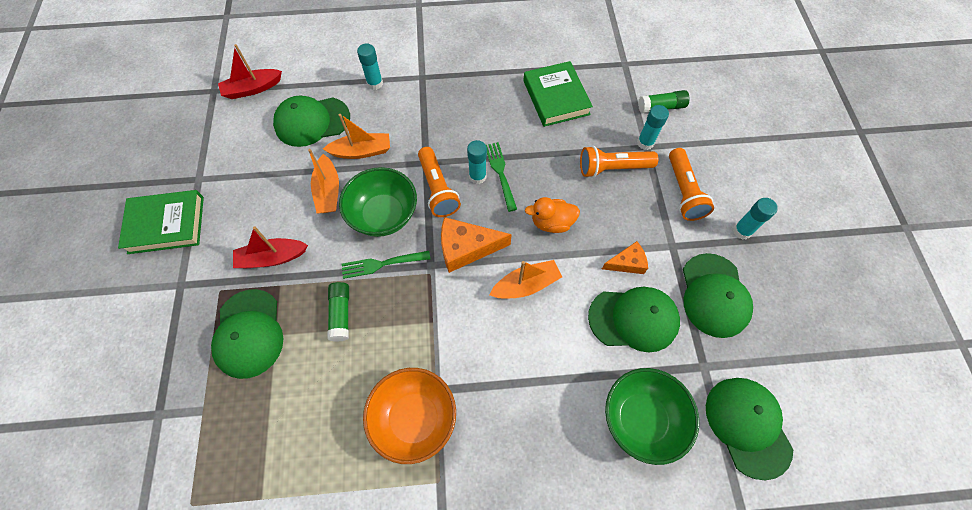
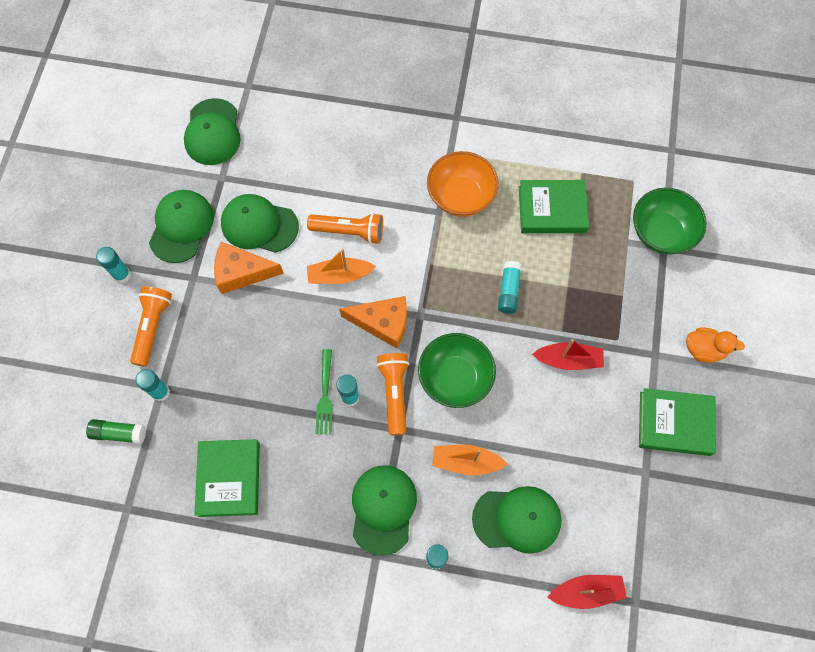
camera: 165 degrees left, 5 degrees up
green cap [211,289,283,379] -> green cap moved to [352,465,417,556]
orange boat [308,149,339,213] -> none
green glue stick [327,282,349,342] -> turquoise glue stick [498,261,522,314]
green fork [342,251,431,279] -> none
orange duck [525,197,580,233] -> orange duck moved to [686,327,745,363]
orange flashlight [580,146,658,178] -> orange flashlight moved to [307,213,383,244]
orange cheese [602,241,648,274] -> orange cheese [214,242,284,294], size x1.64
green bowl [605,368,699,465] -> green bowl moved to [633,188,707,255]
none -> green book [519,180,589,233]

